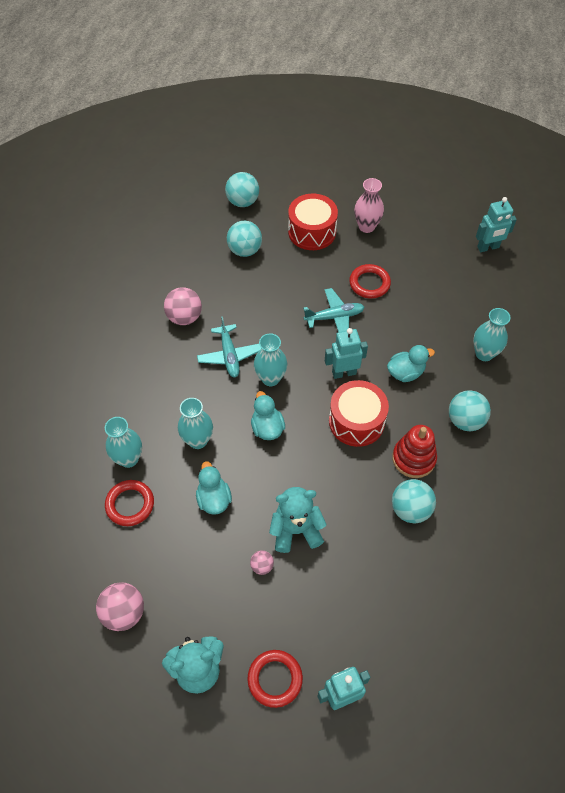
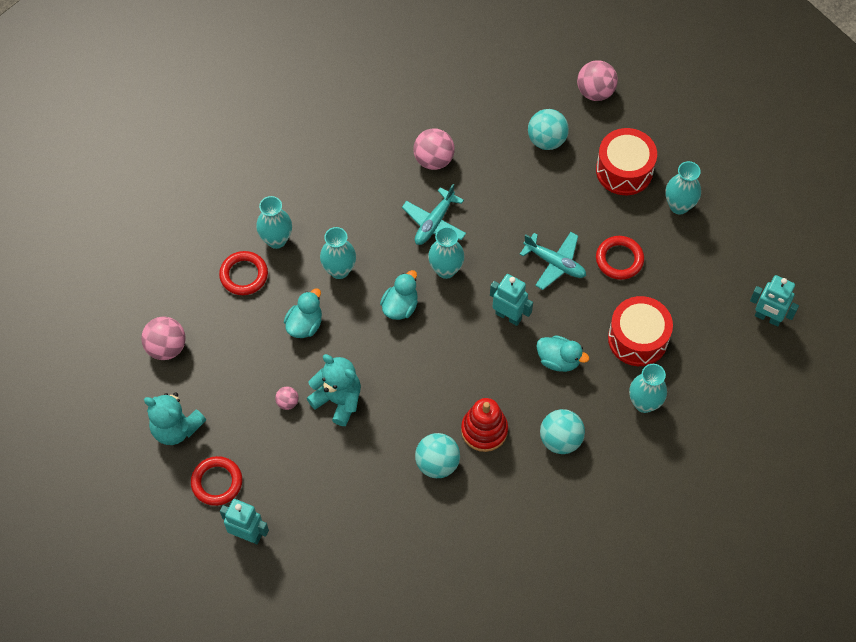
camera: 45 degrees right, 5 degrees up
turquoise ball [225,172,259,207] -> pink ball [577,60,618,101]
red drum [329,380,389,447] -> red drum moved to [608,296,673,366]
pink vase [354,178,384,233] -> turquoise vase [666,161,701,214]

